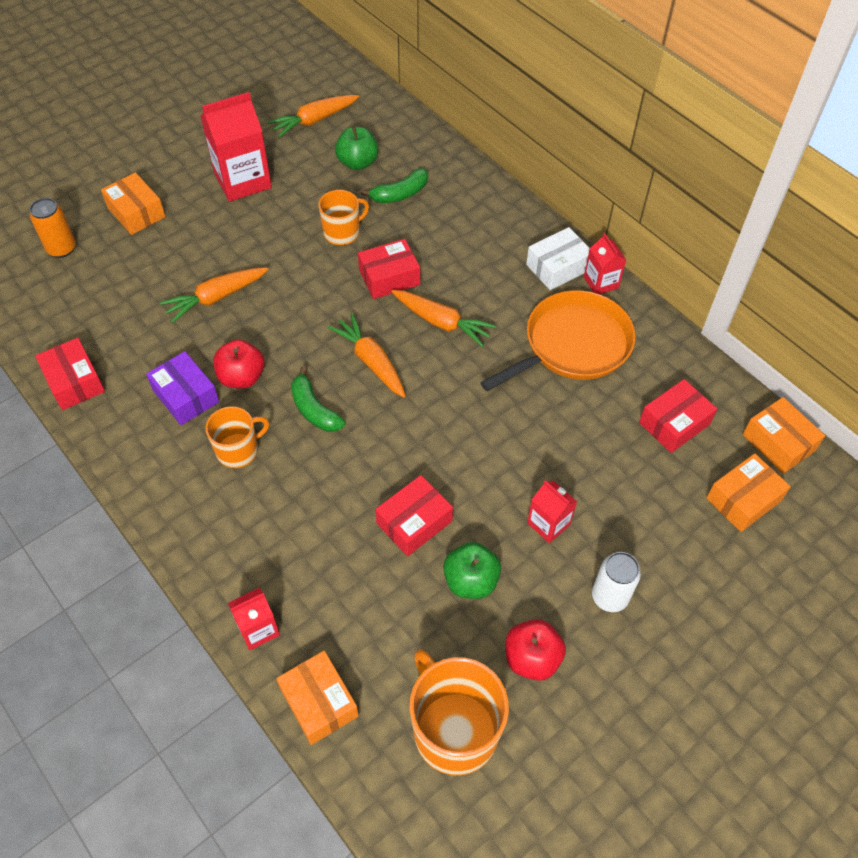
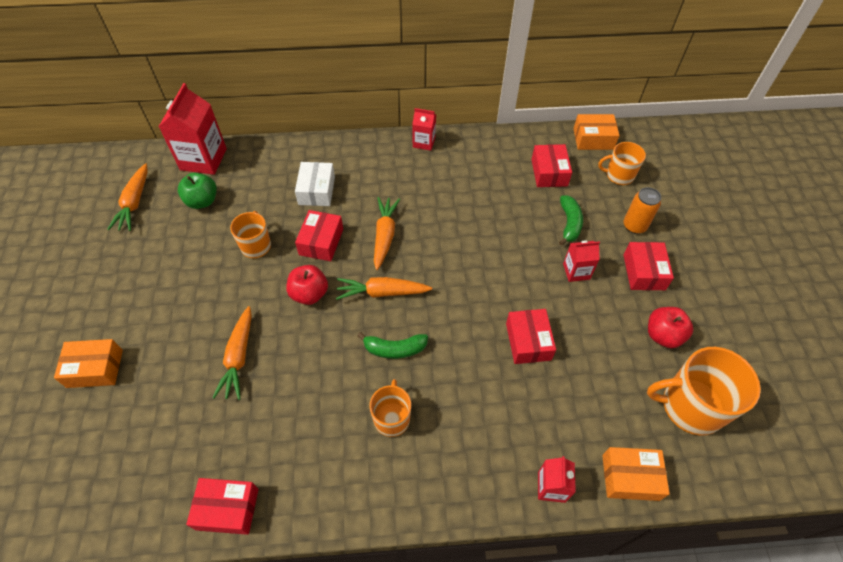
camera: 55 degrees left, 0 degrees up
orange can [30,198,76,258] -> orange can moved to [624,187,661,234]
purple box [146,351,219,425] -> none
red carton [200,92,272,202] -> red carton moved to [159,83,227,175]
red apple [213,340,264,388] -> red apple moved to [286,265,328,305]
green banana [361,168,428,203] -> green banana moved to [559,196,583,246]
orange carrot [392,290,496,347] -> orange carrot turned 60 degrees counterclockwise [374,197,400,270]
green apple [443,542,501,599] -> none
orange pan [480,290,636,391] -> none
white box [526,227,589,290] -> white box moved to [295,162,335,206]
white can [592,552,641,612] -> red box [623,242,674,290]
orange box [707,454,791,532] -> orange mug [598,142,646,185]

